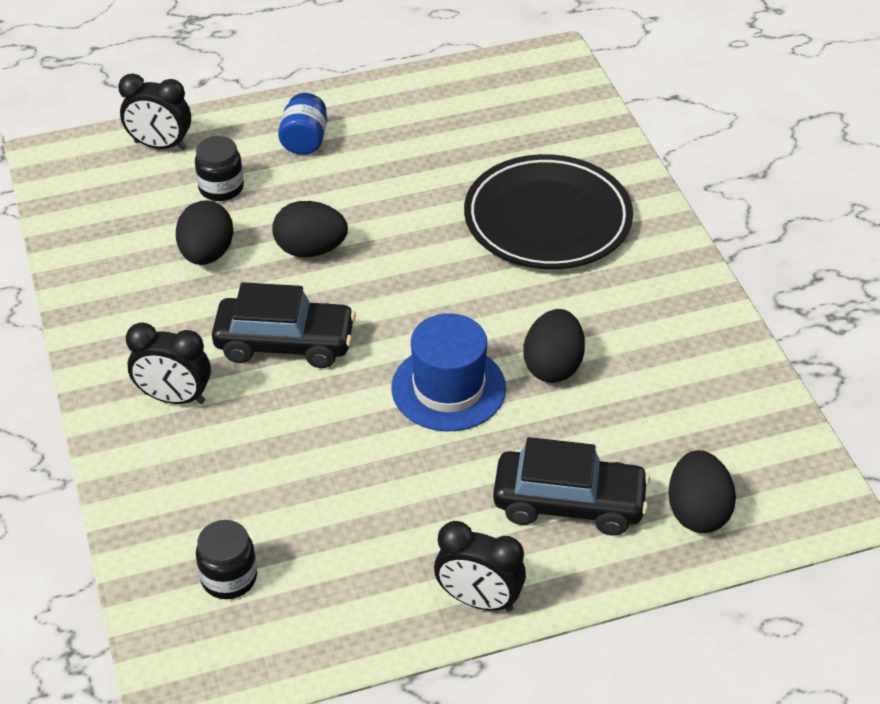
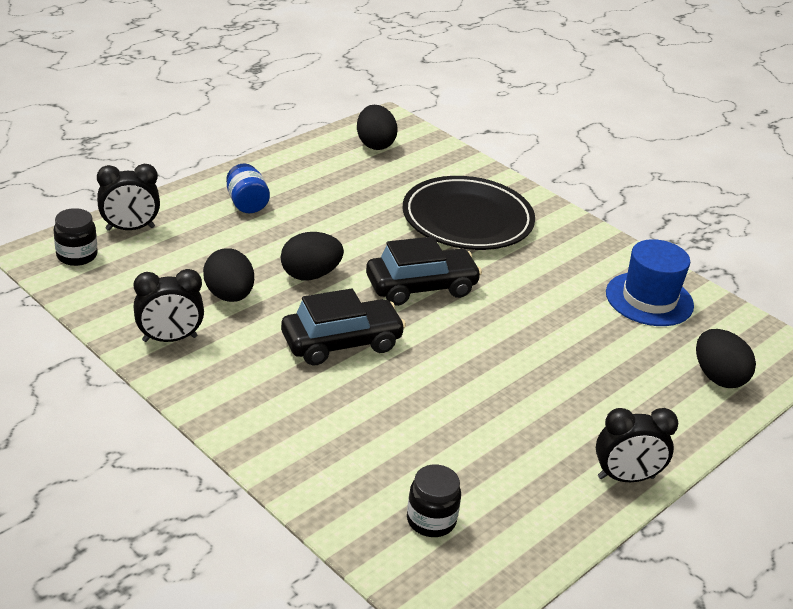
camera: 30 degrees left, 10 degrees down
black clock [126,322,211,404] -> black clock moved to [134,269,204,342]
black jar [195,136,244,201] -> black jar moved to [54,208,97,266]
blue hat [392,313,506,431] -> blue hat moved to [606,239,694,326]
black car [493,437,650,535] -> black car moved to [366,236,482,306]
black egg [523,309,585,383] -> black egg moved to [357,105,398,150]

